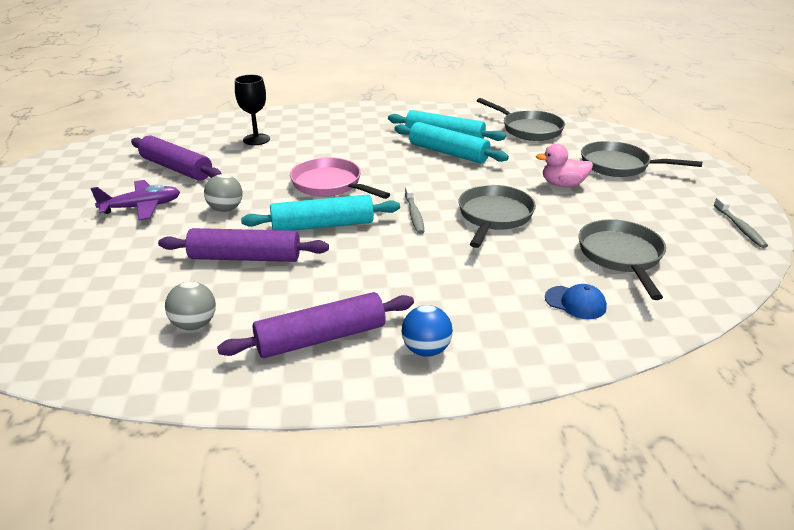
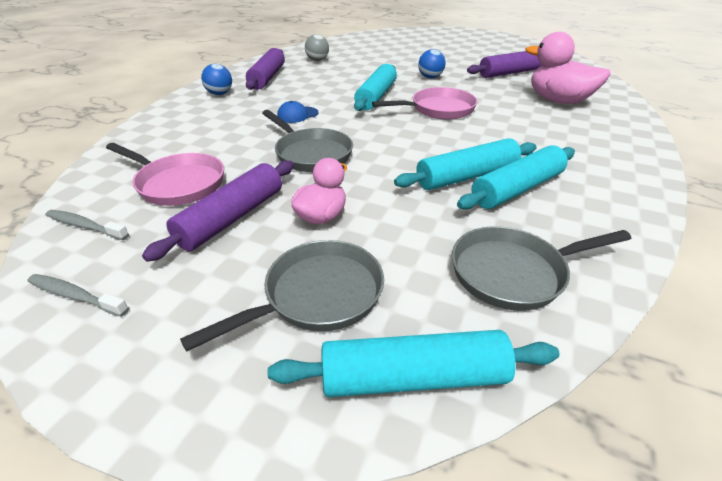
camera: 120 degrees right, 5 degrees up
purple plane [91,180,180,221] -> none
purple rolling pin [158,228,329,262] -> purple rolling pin moved to [142,161,294,262]
grey ball [204,174,243,212] -> blue ball [418,49,446,78]
black goblet [235,75,270,145] -> pink duck [525,32,611,104]
grey toothbrush [405,186,424,234] -> grey toothbrush moved to [46,210,129,240]
blue cap [545,284,607,319] -> blue cap moved to [277,101,319,123]
grey pan [579,219,666,300] -> pink pan [106,143,224,206]
none -> turquoise rolling pin [268,330,560,397]

